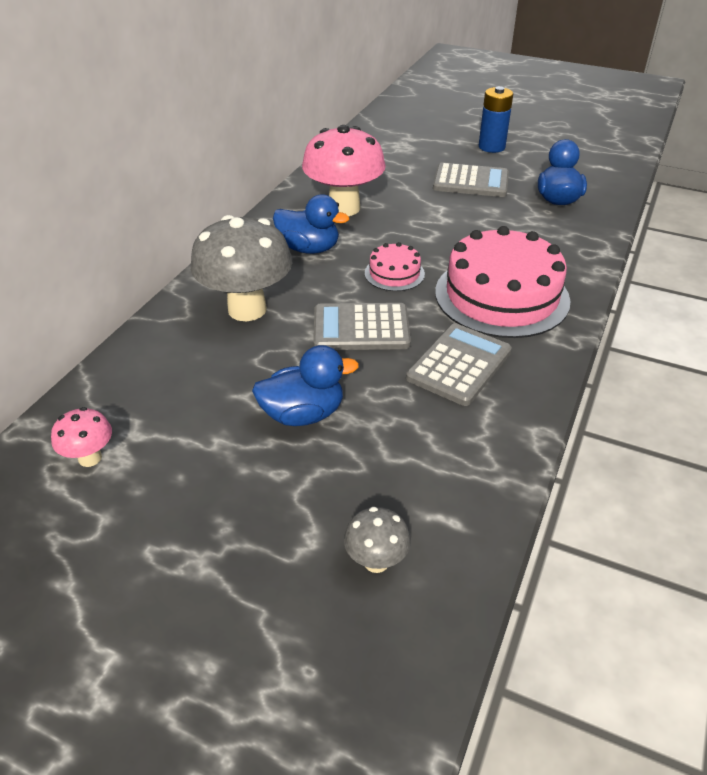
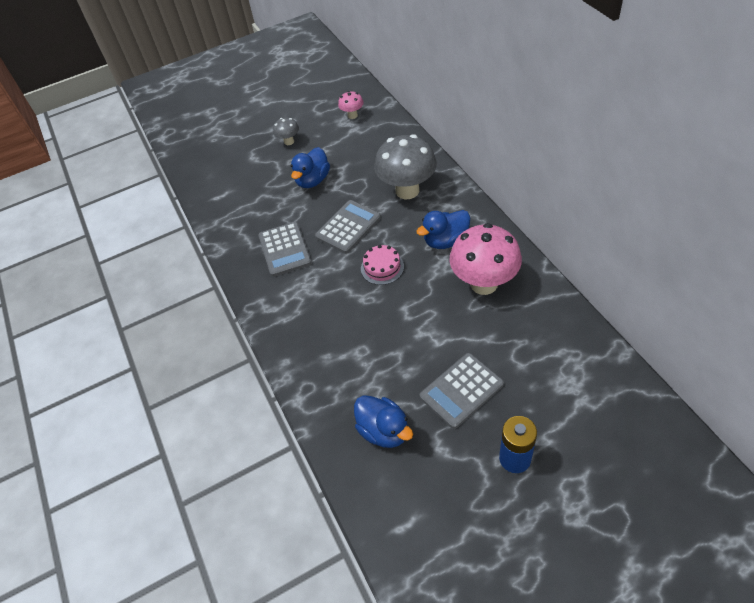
camera: 135 degrees right, 10 degrees up
grey mushroom [344,507,411,573] -> grey mushroom moved to [273,118,299,145]
pink cake [435,226,570,338] -> none

